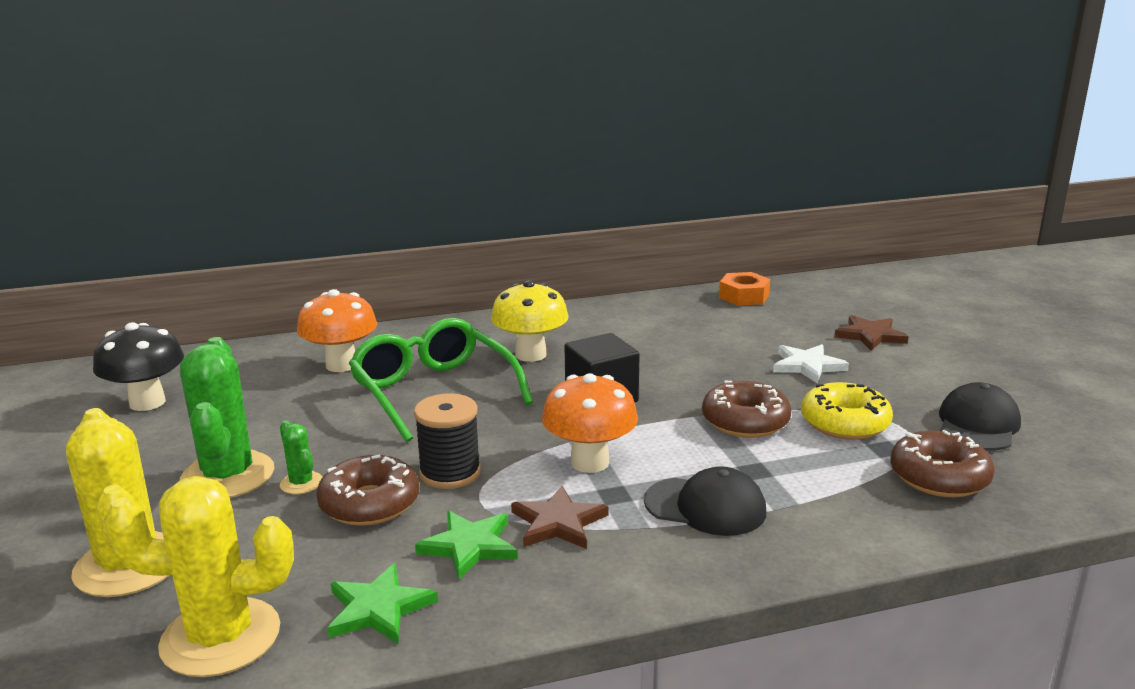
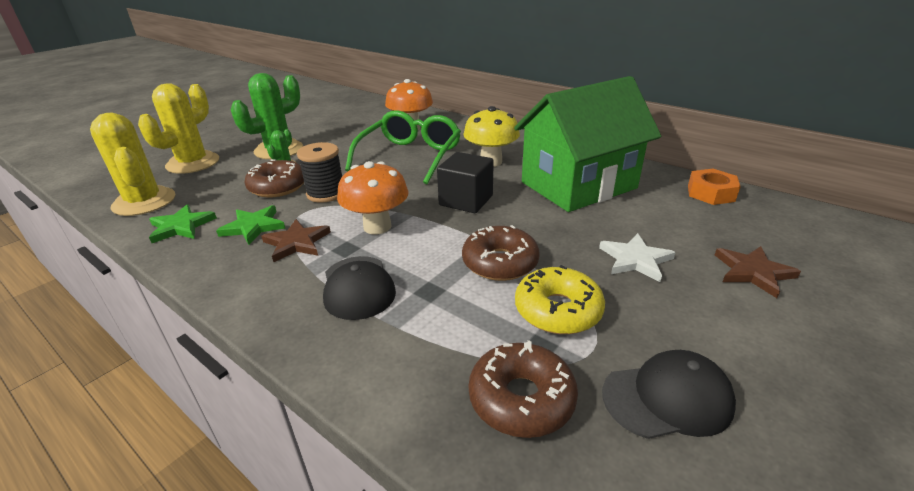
camera: 55 degrees right, 10 degrees up
black mushroom [93,322,184,411] -> none
none -> green house [514,76,661,212]

